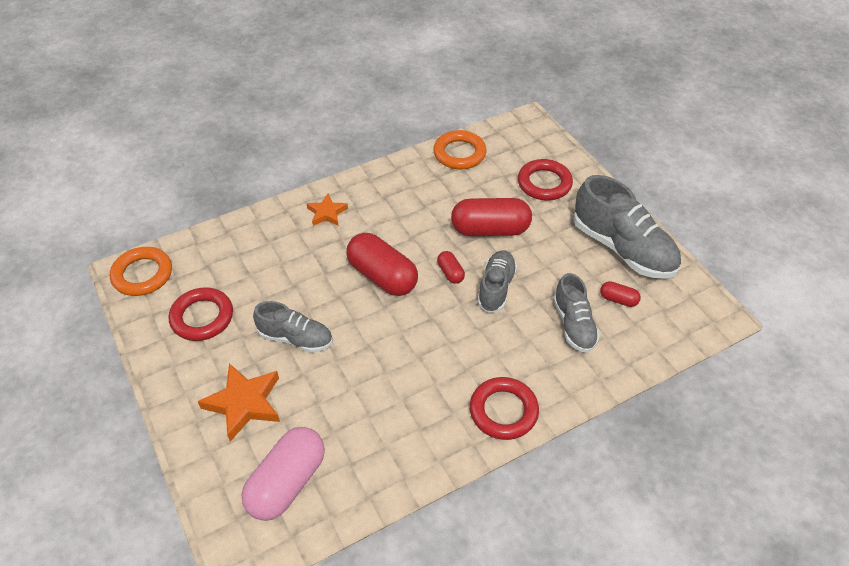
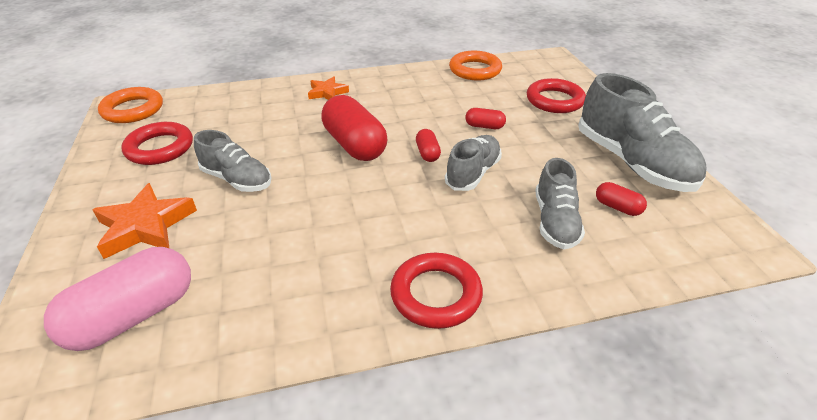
camera: 15 degrees right, 10 degrees down
red capsule [451,198,532,236] -> red capsule [465,108,506,129], size x0.47

